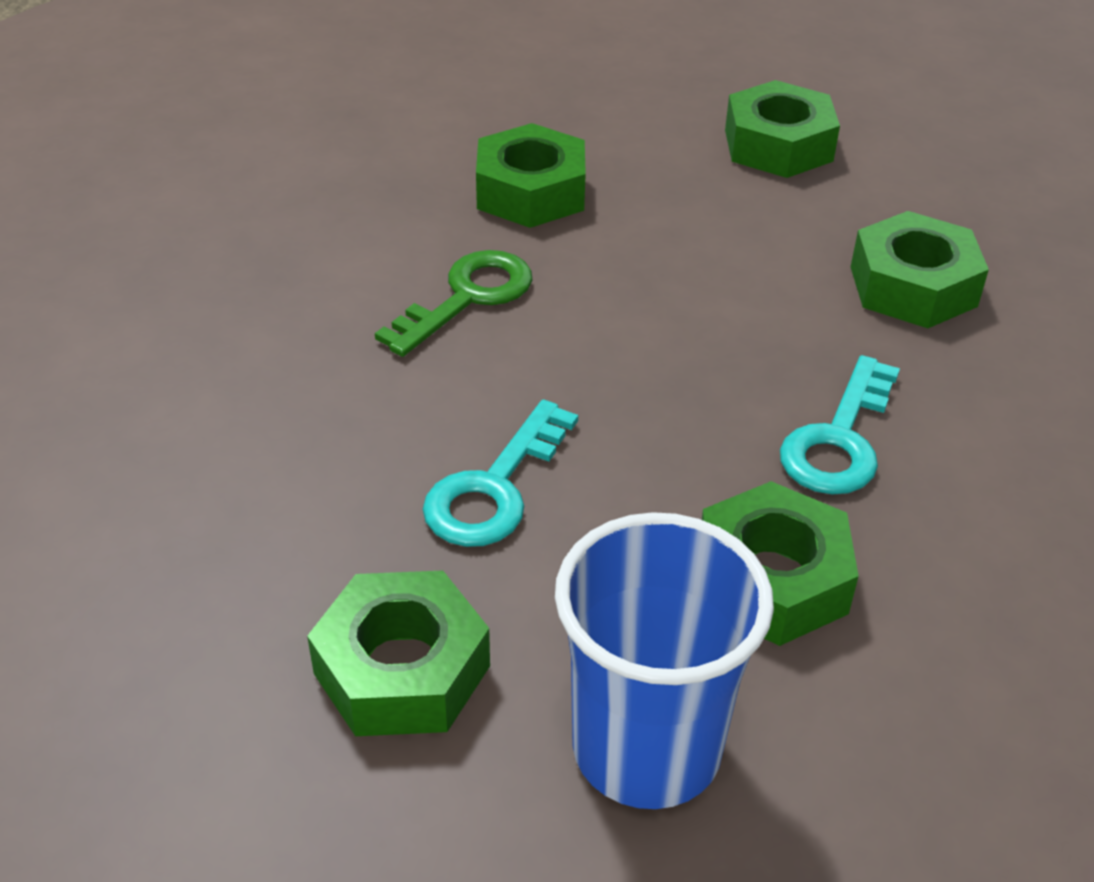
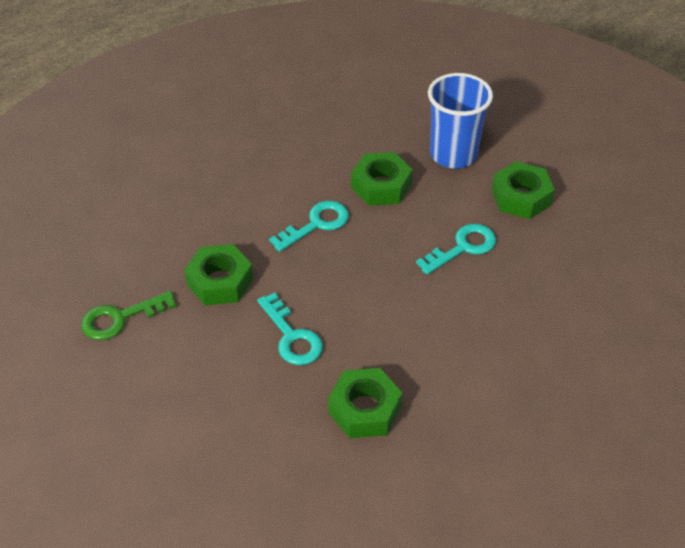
camera: 155 degrees left, 5 degrees up
green key [375,250,532,357] -> green key moved to [81,291,176,340]
green nut [725,80,840,178] -> none
none -> turquoise key [257,292,323,365]

